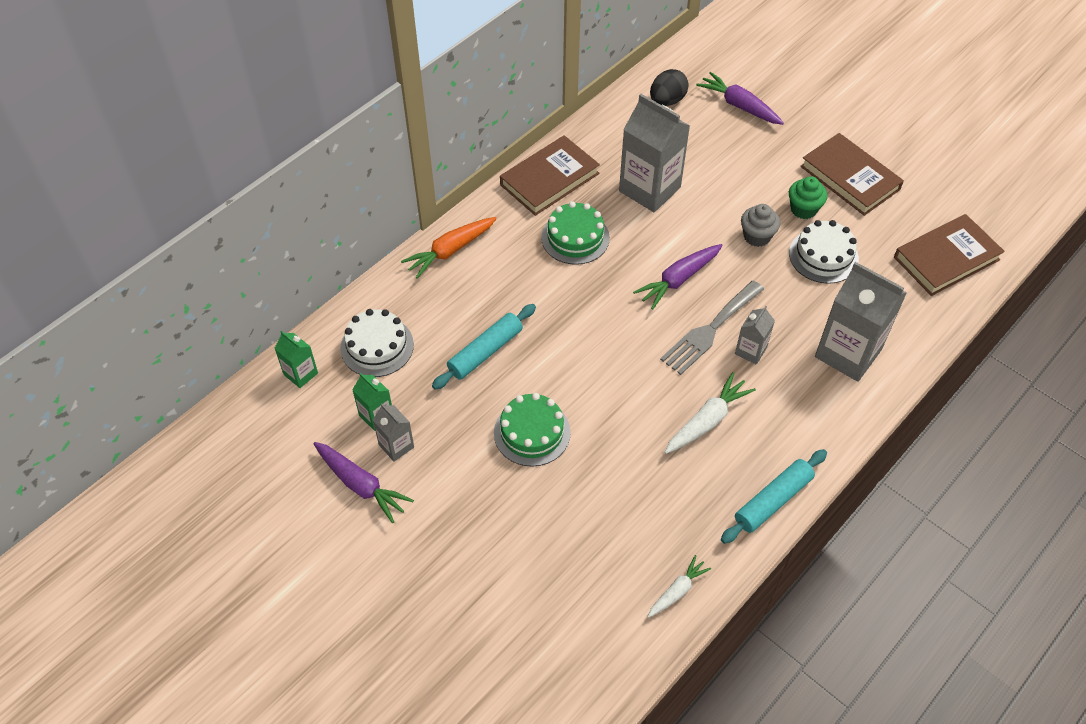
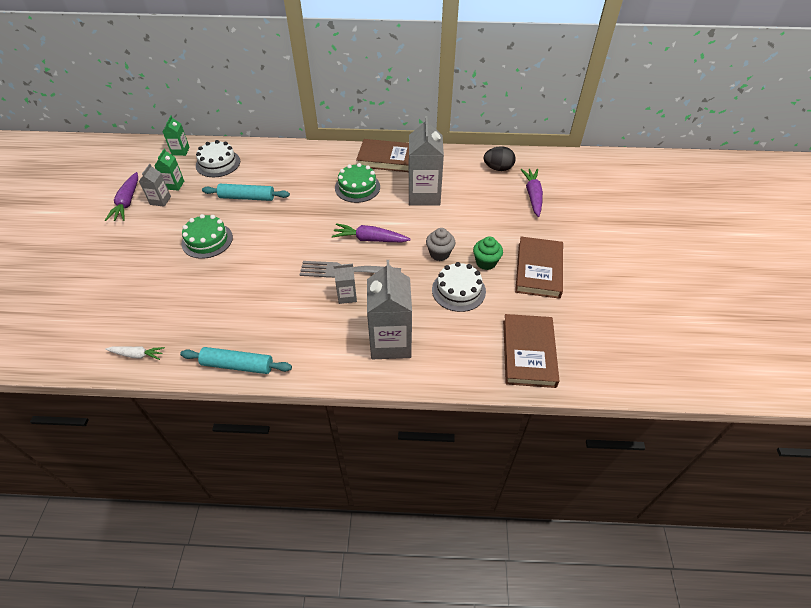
camera: 50 degrees right, 5 degrees down
orange carrot [401,217,497,279] -> none
white carrot [664,372,756,454] -> none
brown book [894,214,1005,296] -> brown book turned 75 degrees clockwise [503,314,560,388]

